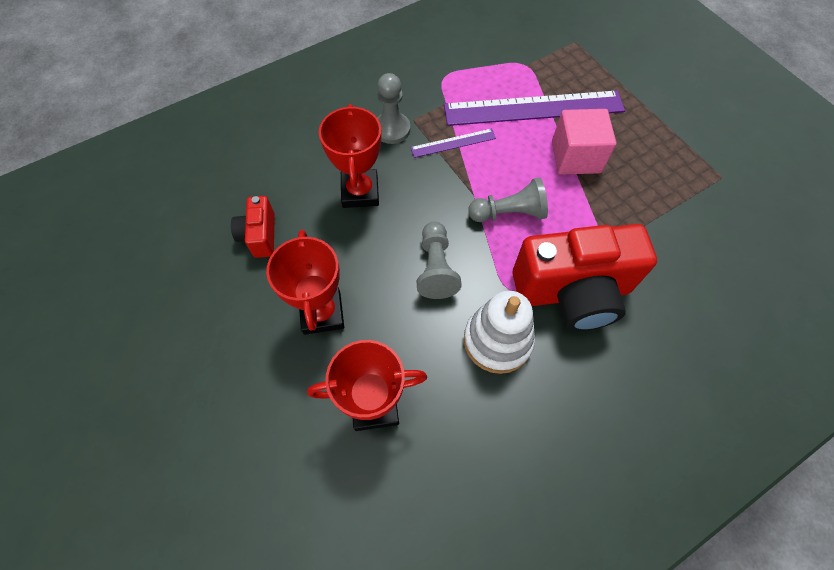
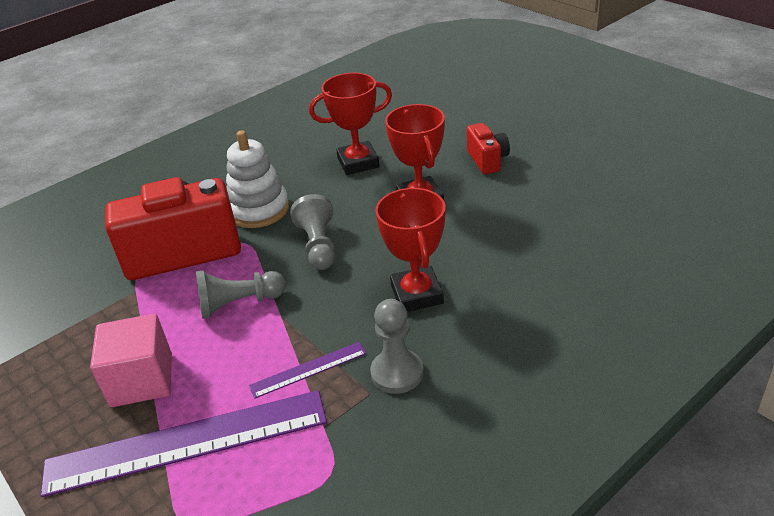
camera: 175 degrees right, 25 degrees down
red camera [231,196,275,258] -> red camera moved to [467,123,510,174]

